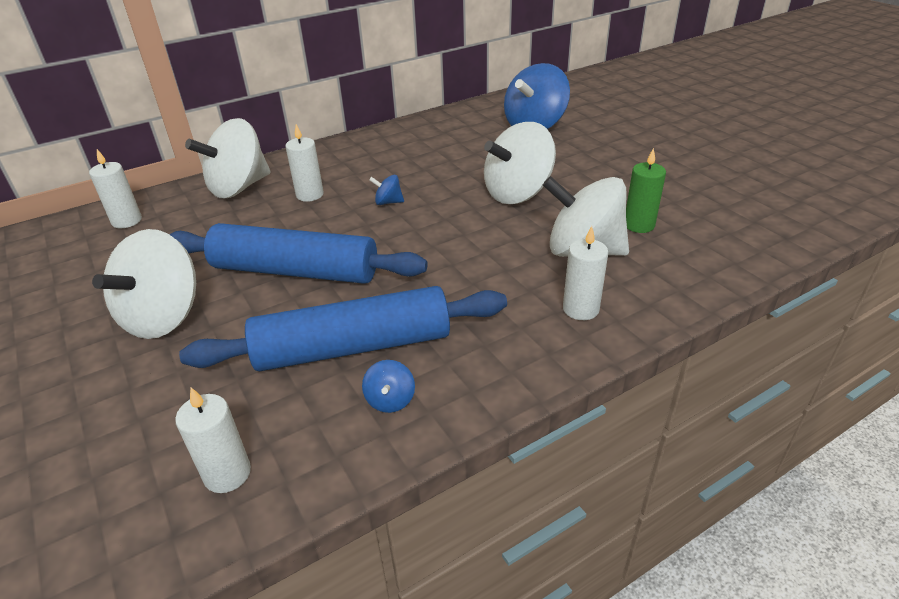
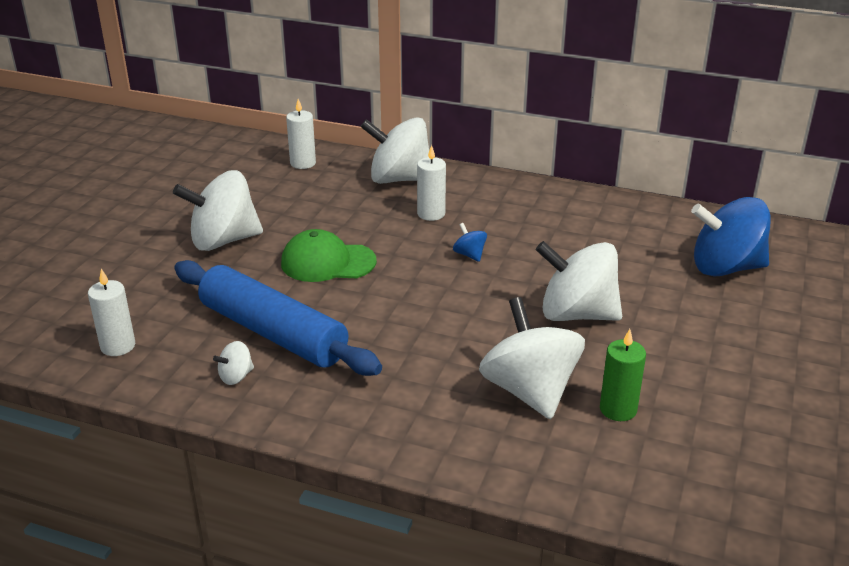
camera: 50 degrees right, 5 degrees down
blue rolling pin [169,223,428,284] -> green cap [281,229,377,282]
blue spinning top [362,360,415,413] -> white spinning top [213,341,254,385]
white candle [563,226,609,320] -> none

